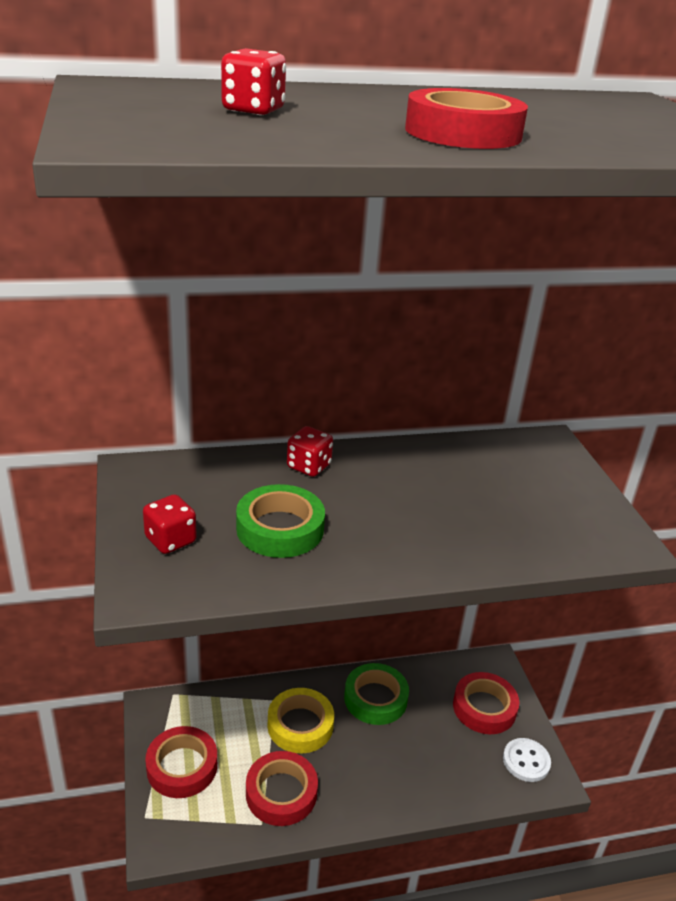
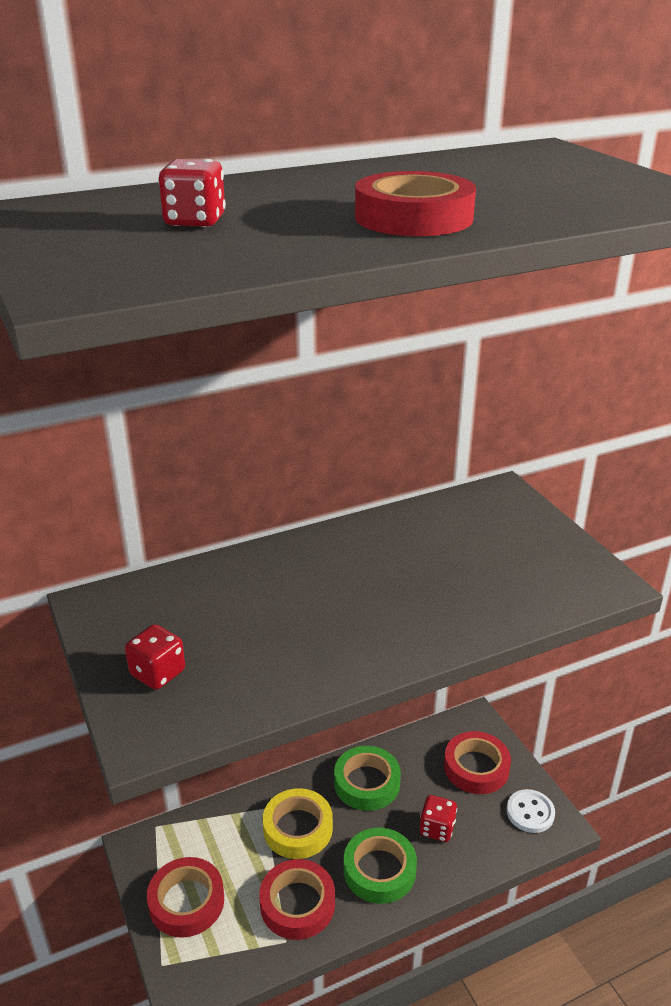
camera: 10 degrees left, 0 degrees up
green tape [236,484,325,558] -> green tape moved to [344,828,417,904]
red dice [287,426,333,477] -> red dice moved to [420,795,457,842]

